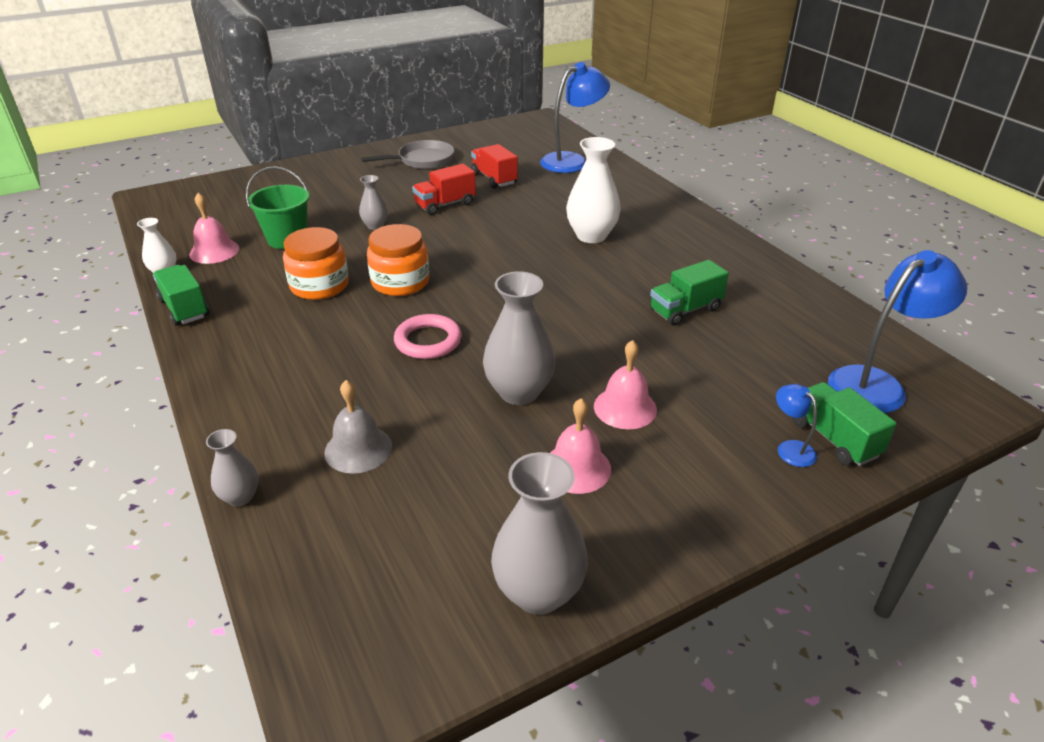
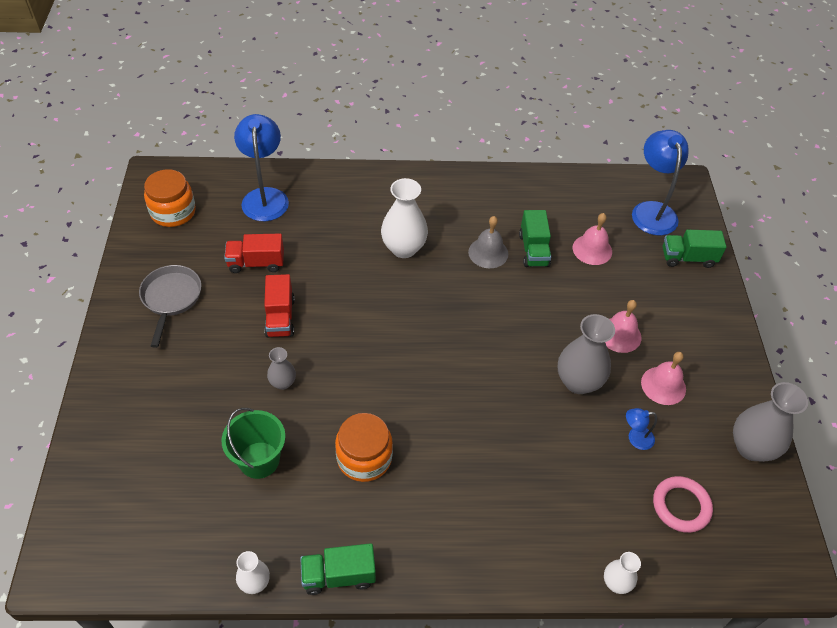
camera: 65 degrees left, 15 degrees up
pink bell [190,193,239,264] -> pink bell moved to [573,213,612,265]
grey vase [206,429,259,507] -> white vase [604,552,641,594]
grey bell [324,380,392,474] -> grey bell moved to [468,216,508,268]
orange jar [367,224,429,296] -> orange jar moved to [144,169,196,227]
pink ring [394,314,462,359] -> pink ring moved to [653,476,713,533]
blue lamp [776,384,817,467] -> blue lamp moved to [626,408,657,450]

